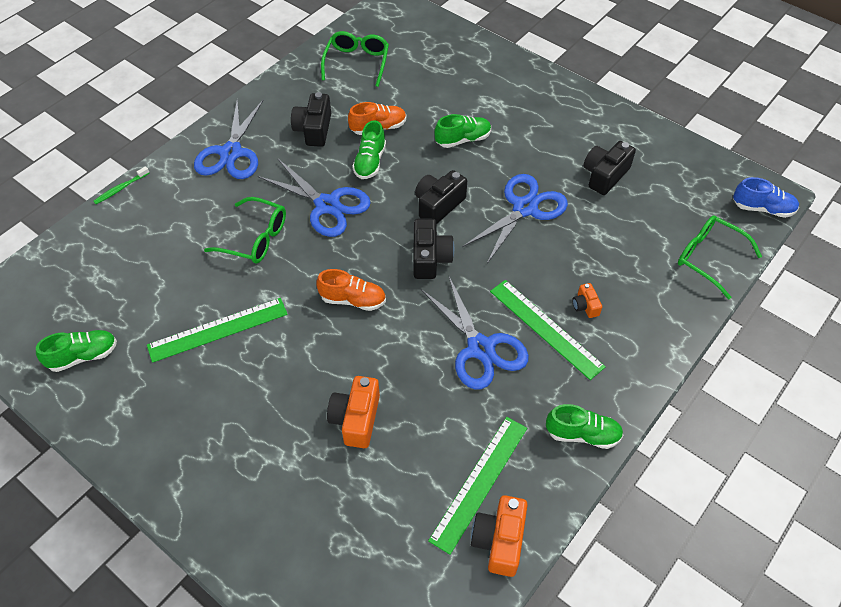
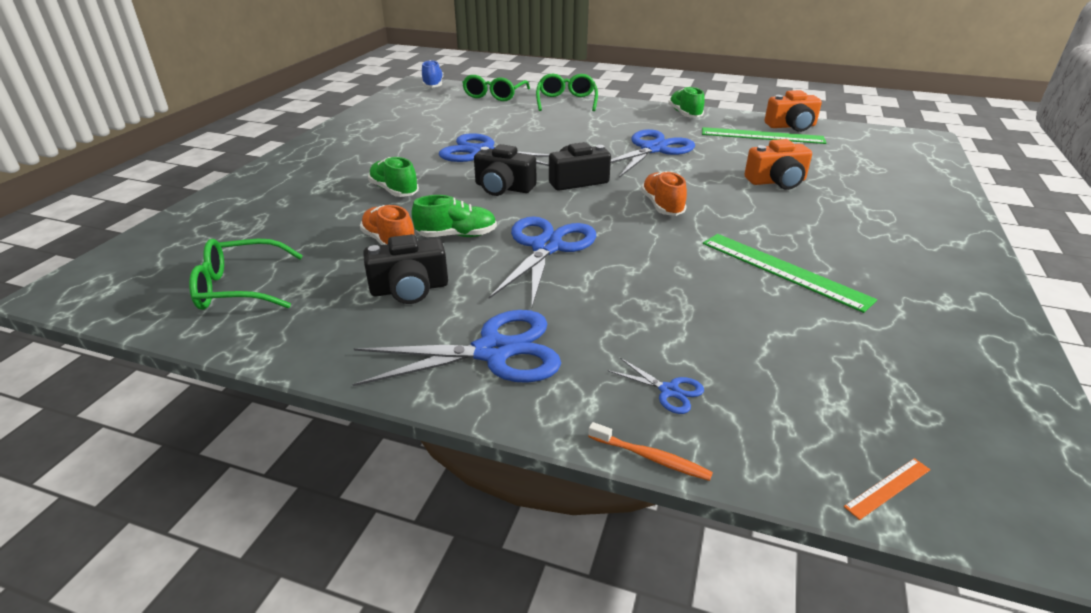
camera: 110 degrees left, 20 degrees down
green shoe [36,330,117,372] -> none
green toothbrush [93,166,149,204] -> orange toothbrush [588,422,713,481]
green glasses [204,197,286,264] -> green glasses moved to [536,74,598,111]
green ruler [490,280,606,380] -> none
orange camera [572,283,602,318] -> none
black camera [584,141,636,195] -> none
none -> blue scissors [608,358,704,414]
none -> orange ruler [844,458,931,520]

